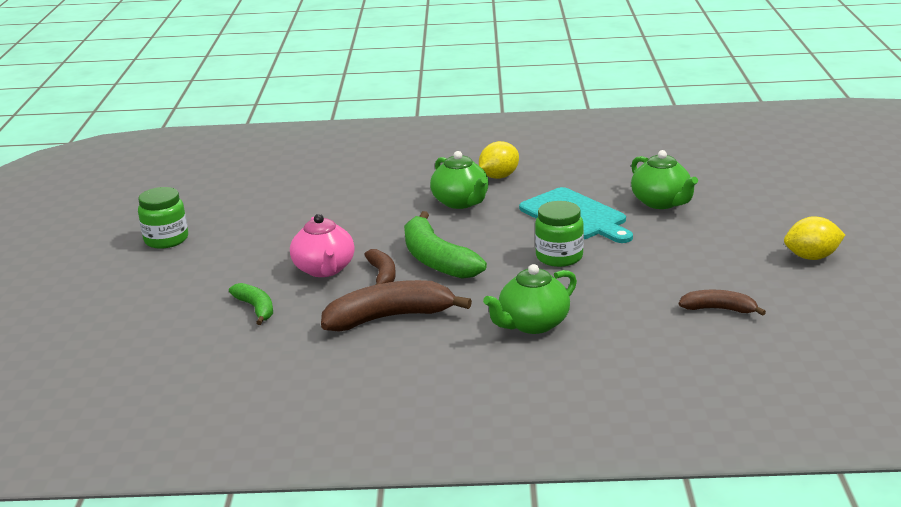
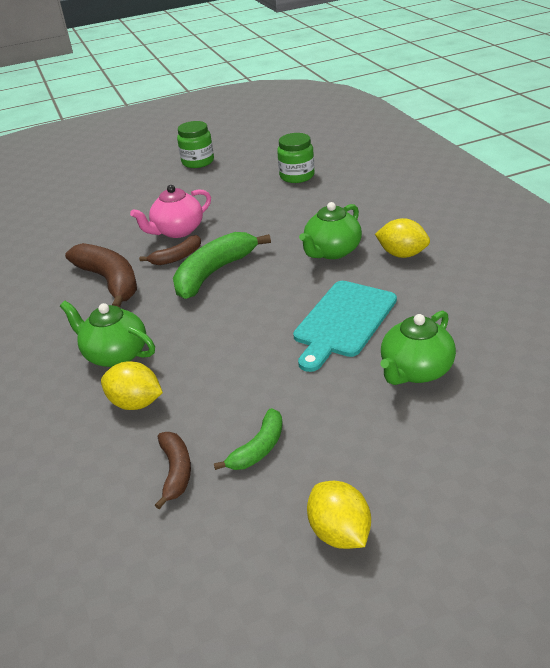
camera: 70 degrees right, 10 degrees up
green banana [229,283,273,325] -> green banana moved to [214,408,283,470]
green jar [535,201,584,267] -> green jar moved to [277,133,315,183]
none -> yellow lemon [101,361,163,410]

